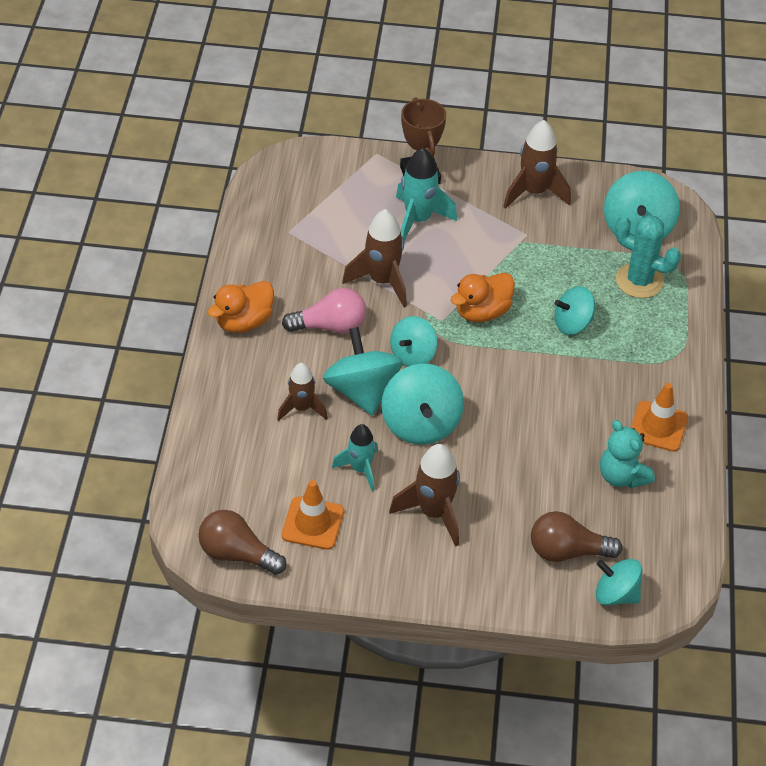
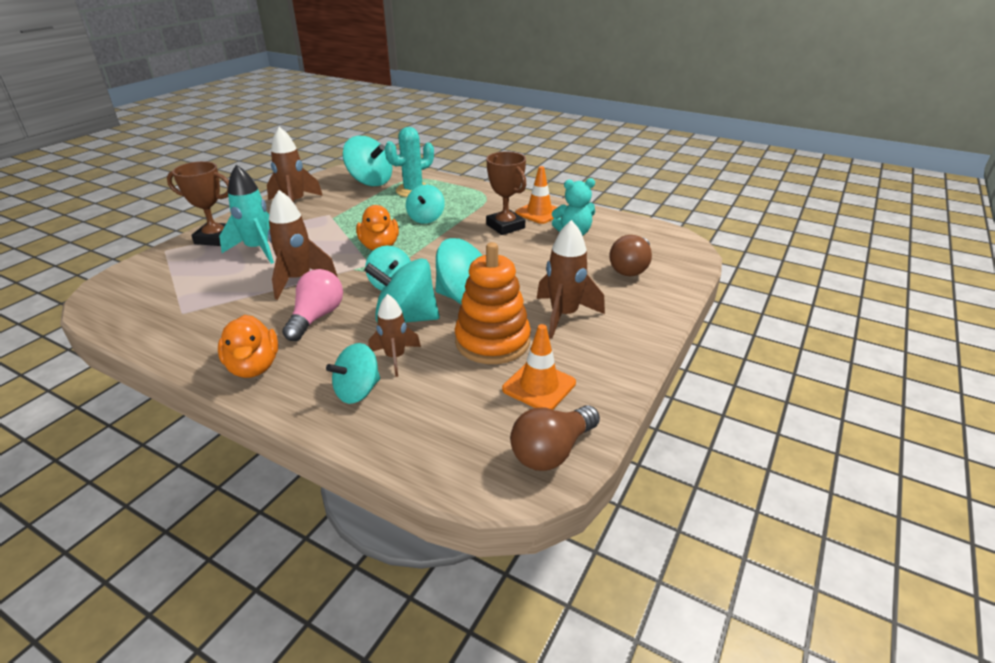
camera: 65 degrees left, 15 degrees down
turquoise rocket [332,424,378,491] -> orange stacking toy [455,242,531,364]
turquoise spinning top [595,559,643,606] -> turquoise spinning top moved to [326,343,380,404]
none -> brown trophy [486,152,526,235]

